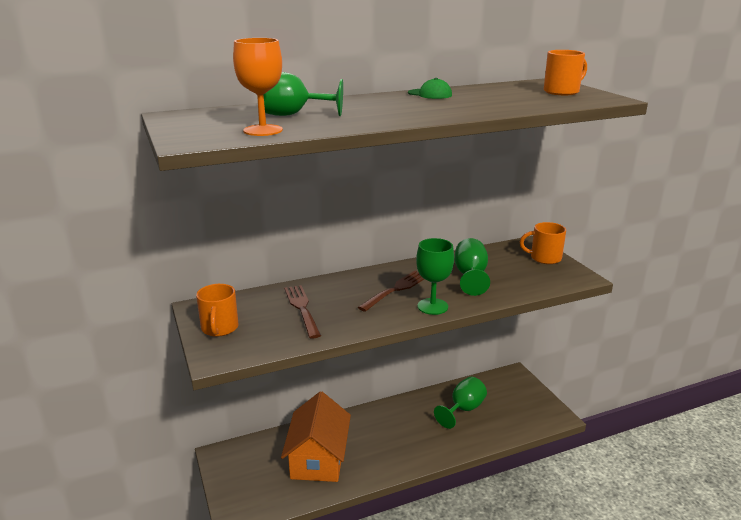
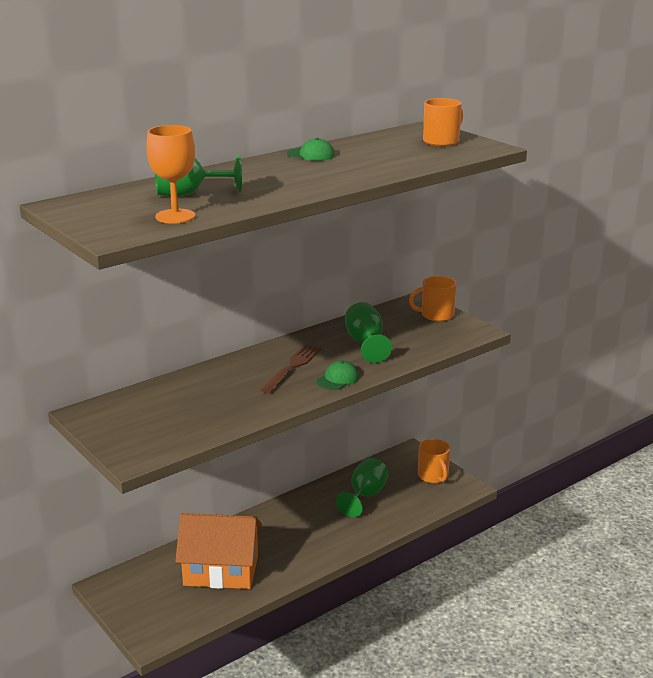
camera: 15 degrees left, 0 degrees up
orange mug [196,284,238,337] -> orange mug moved to [418,439,450,483]
orange house [281,391,351,482] -> orange house turned 75 degrees counterclockwise [175,513,262,589]
brown fork [284,285,321,339] -> none
green goblet [416,238,454,315] -> green cap [316,361,359,390]

